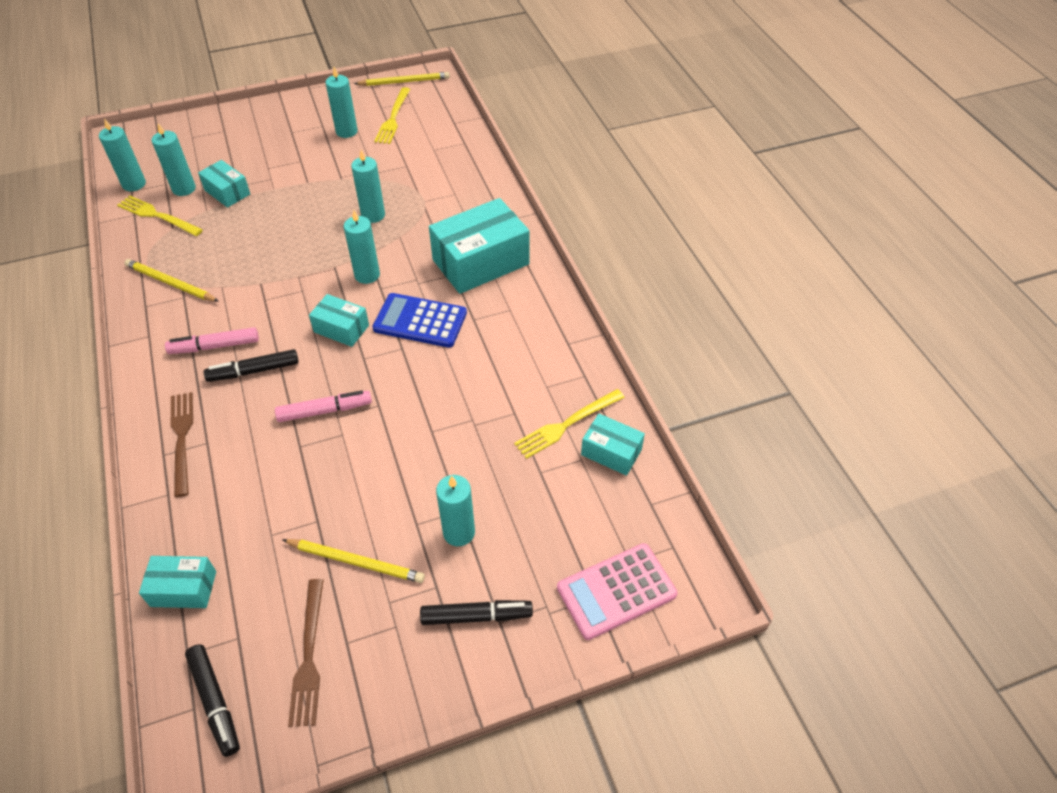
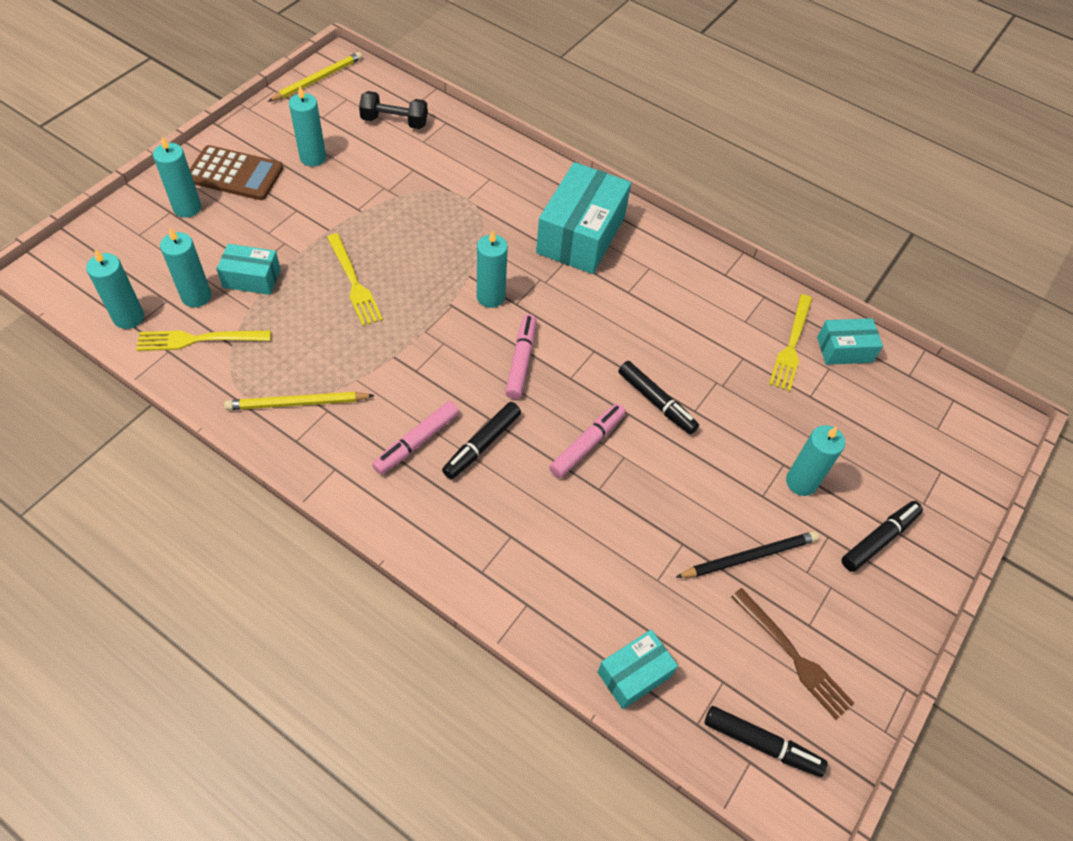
camera: 40 degrees left, 5 degrees up
brown fork [170,392,193,497] -> none
yellow pencil [282,539,425,583] -> black pencil [675,531,819,578]
turquoise box [309,294,369,347] -> pink marker [505,314,536,399]
turquoise candle [351,150,385,223] -> turquoise candle moved to [153,136,201,218]
blue calculator [372,293,467,348] -> none
yellow fork [374,87,410,144] -> yellow fork moved to [327,233,383,326]
pink calculator [557,543,678,640] -> none
none -> brown calculator [190,145,283,200]
none -> black dumbbell [359,91,428,129]
none -> black marker [618,361,699,435]

